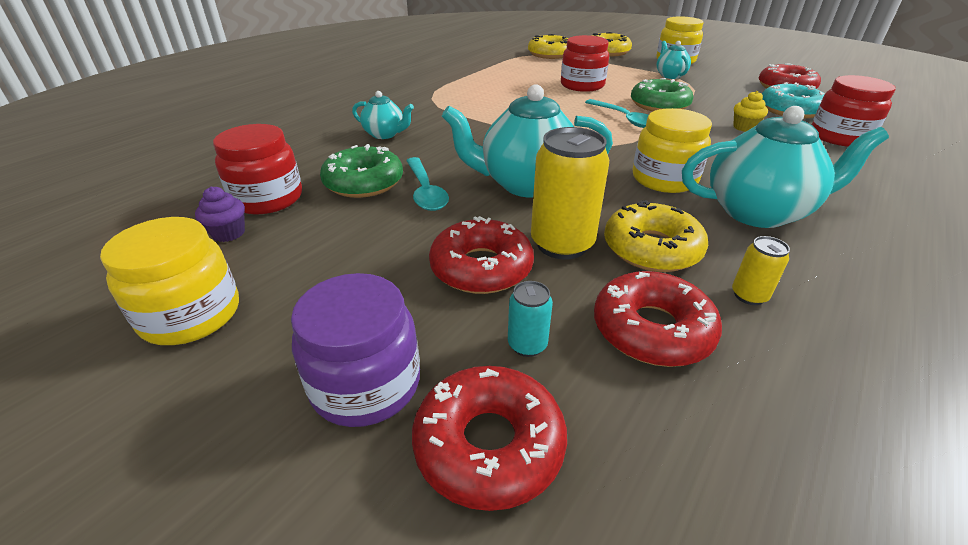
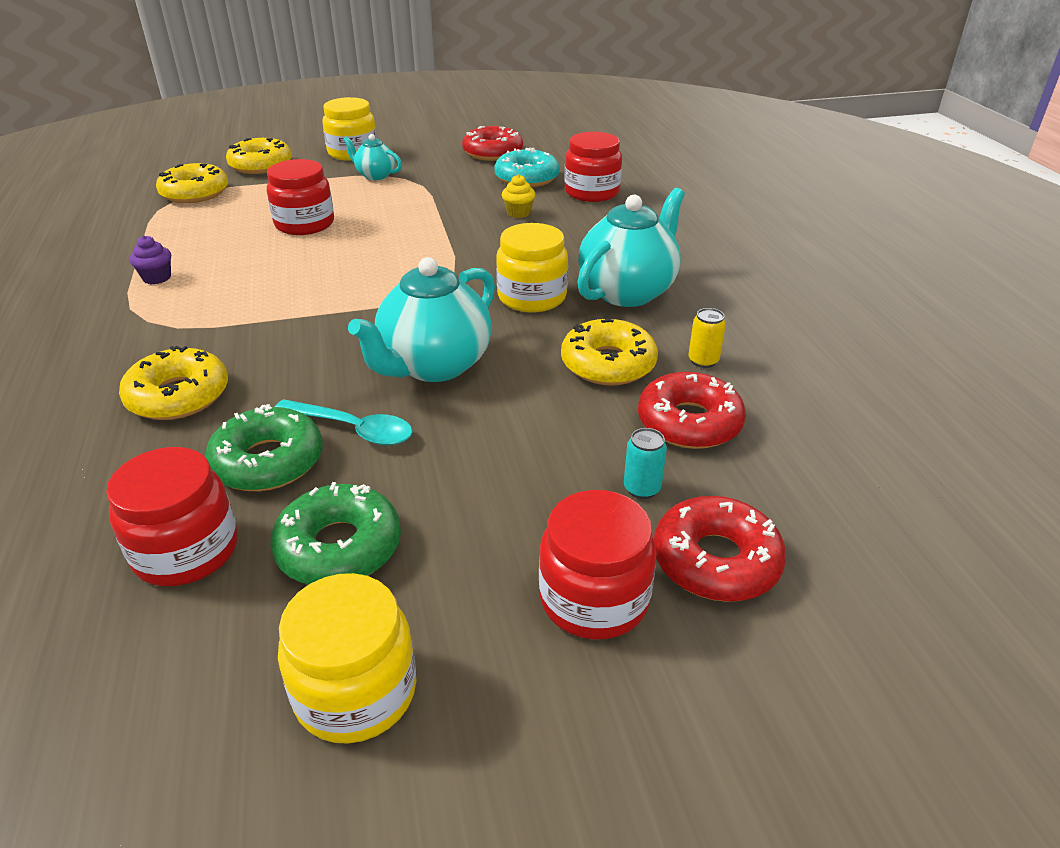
camera: 50 degrees left, 0 degrees up
purple cupcake [195,186,245,242] -> purple cupcake moved to [130,235,171,284]
purple jar [291,273,420,427] -> red jar [539,490,657,640]
turquoise teapot [352,91,414,139] -> yellow donut [119,346,228,420]
red donut [429,216,534,294] -> none
yellow can [531,127,609,259] -> none
turquoise spoon [585,99,649,128] -> none
green donut [631,78,693,111] -> green donut moved to [270,482,401,584]

